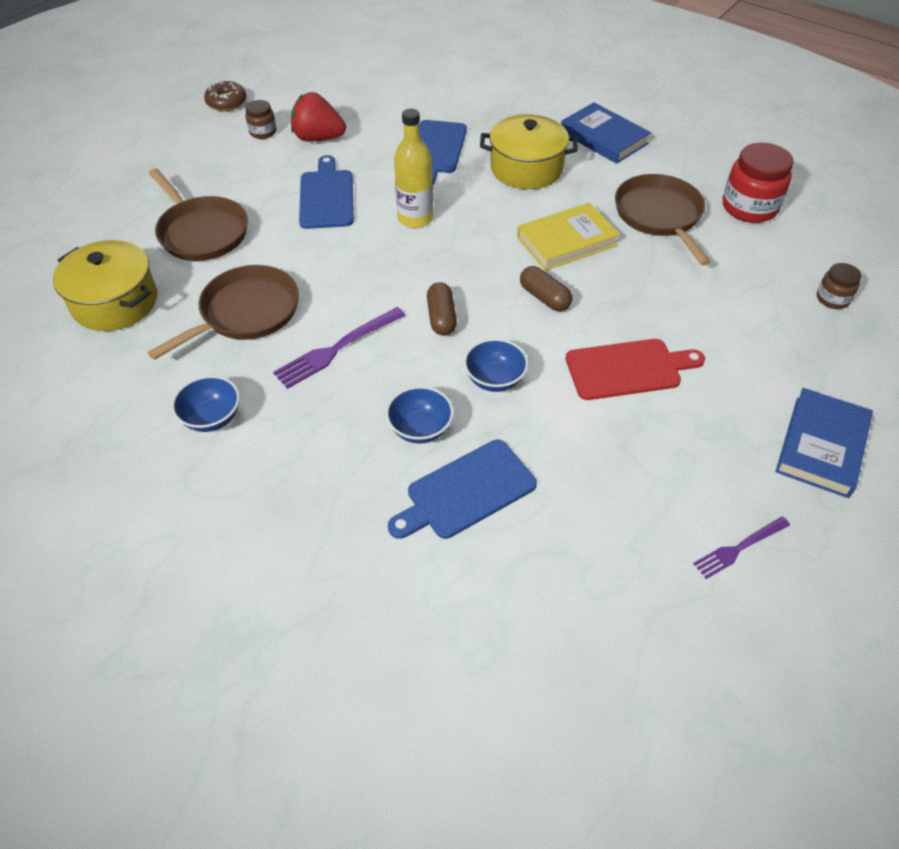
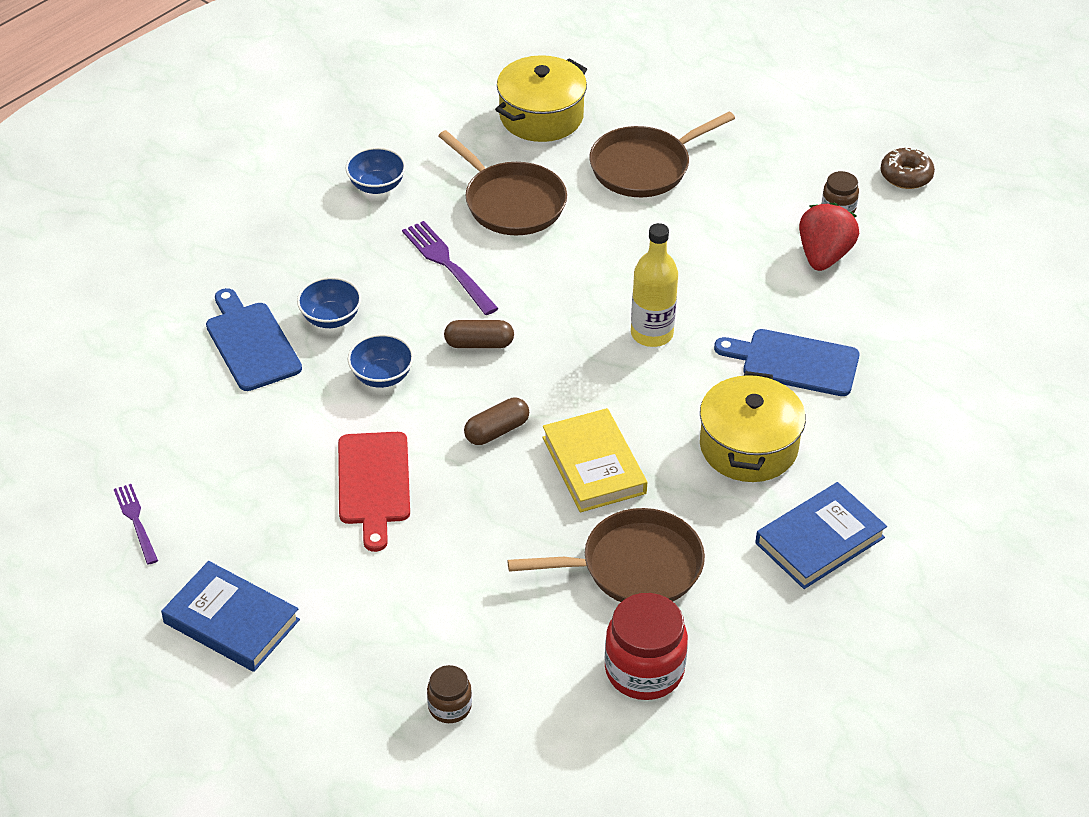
camera: 95 degrees right, 5 degrees down
blue cutting board [299,155,354,229] -> none

